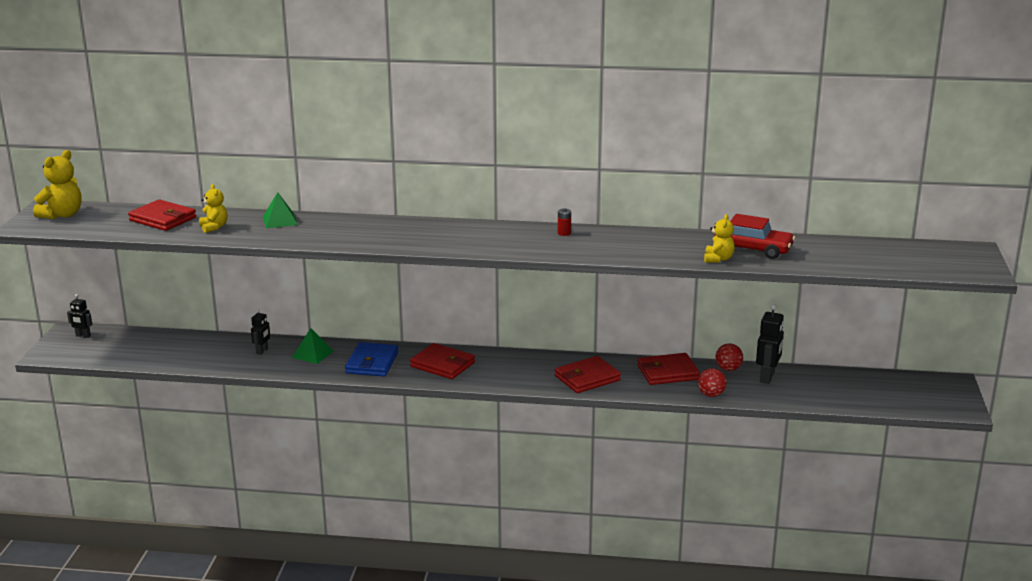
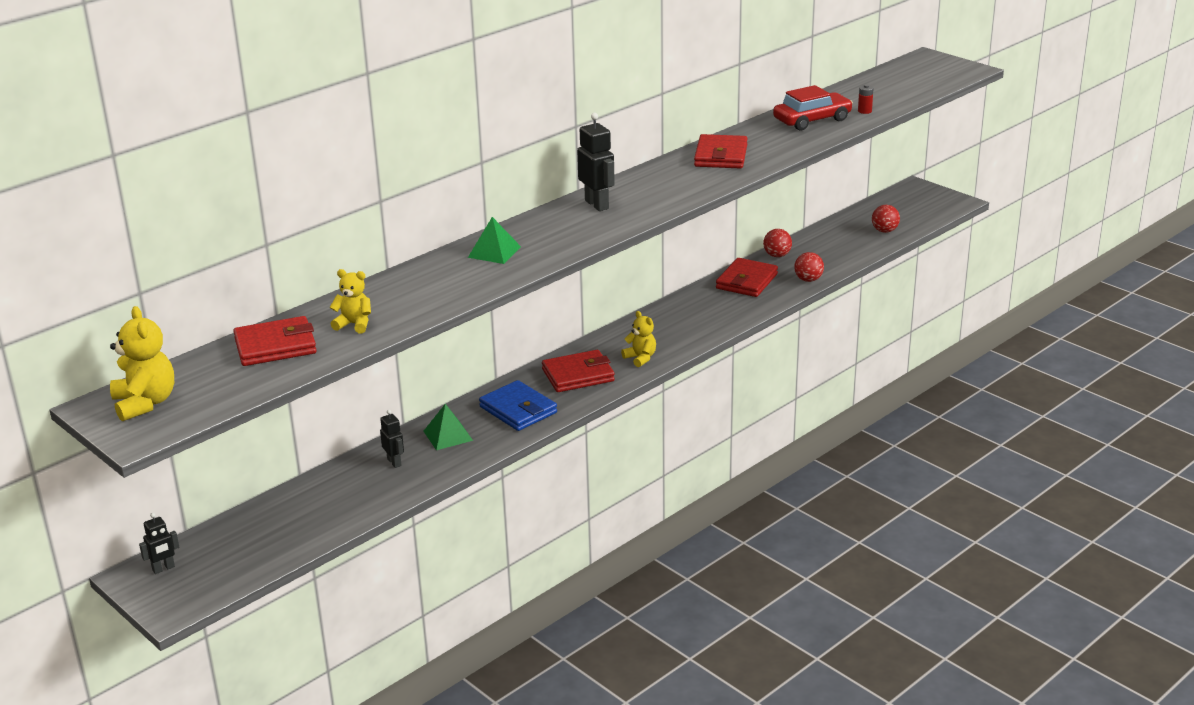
camera: 50 degrees left, 5 degrees up
green pyramid [263,192,298,229] -> green pyramid moved to [468,217,521,264]
red wallet [555,356,621,393] -> red wallet moved to [694,134,748,169]
red battery [558,208,571,236] -> red battery moved to [858,85,874,114]
yellow teddy bear [704,214,735,263] -> yellow teddy bear moved to [621,311,656,367]
black robot [756,304,784,384] -> black robot moved to [577,113,615,211]
none -> red ball [872,205,900,233]

